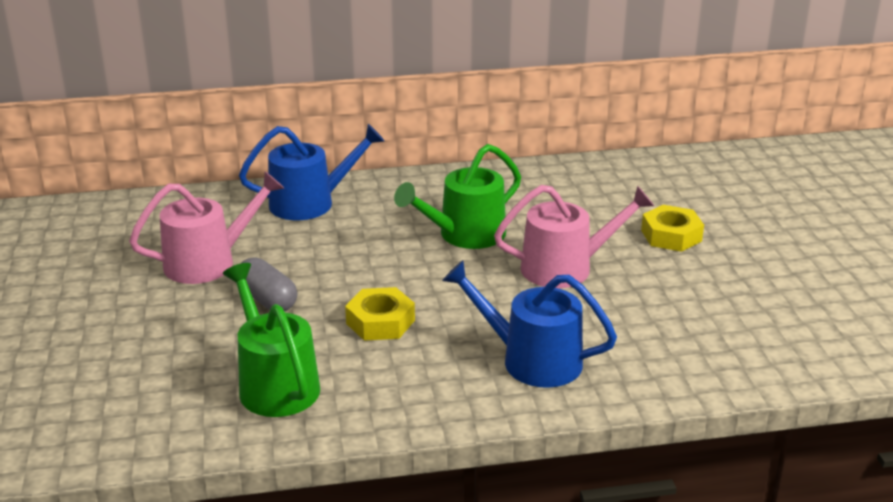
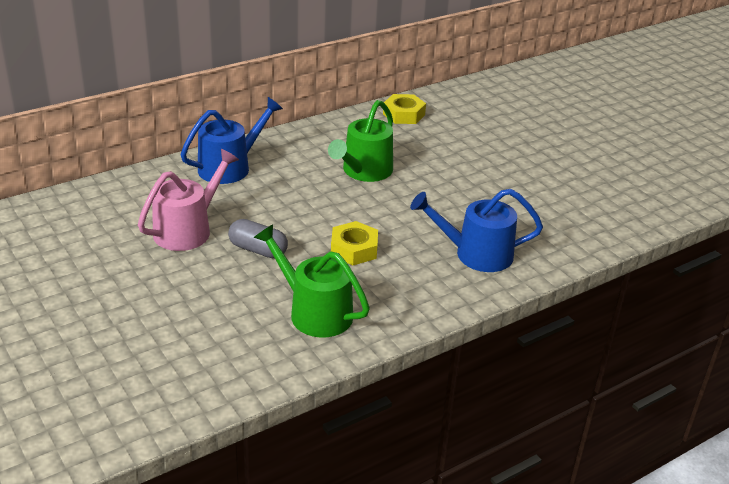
camera: 25 degrees left, 5 degrees up
pink watering can [494,185,654,288] -> none
yellow nut [641,205,704,252] -> yellow nut moved to [383,94,426,124]

